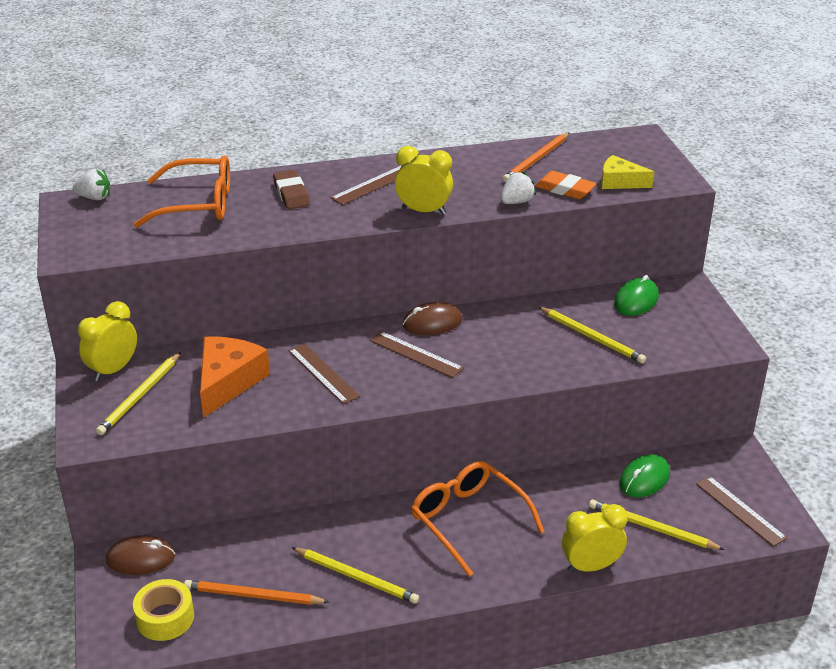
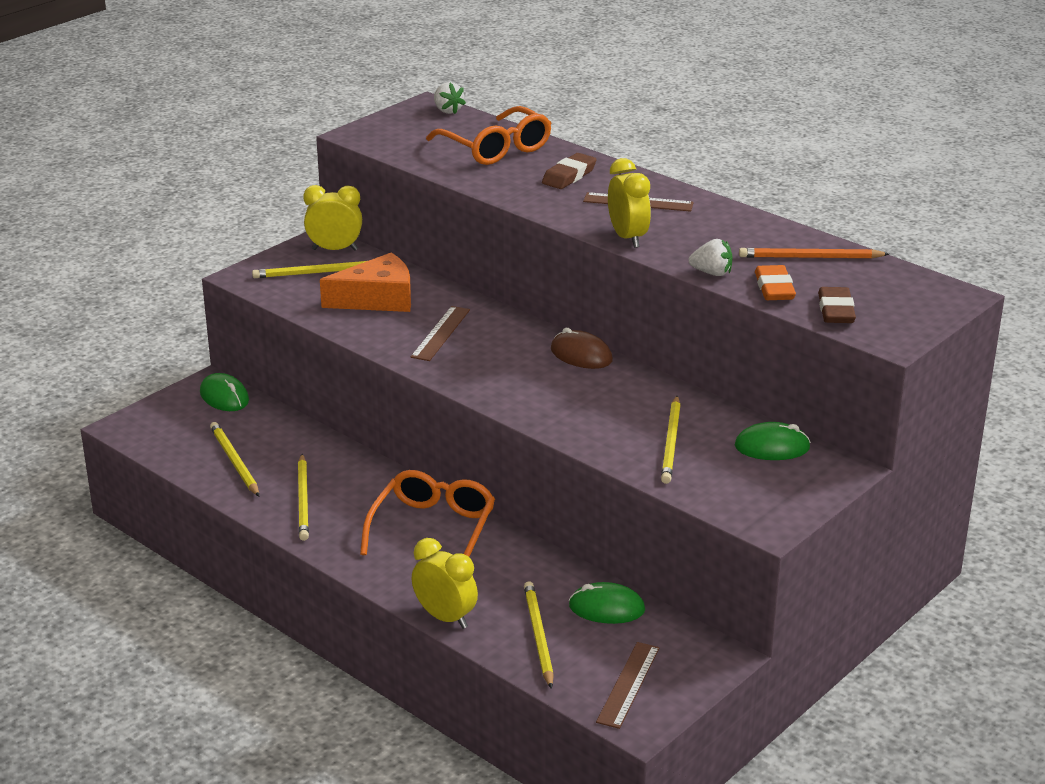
camera: 55 degrees right, 5 degrees down
brown mouse [106,535,175,575] -> green mouse [200,373,249,411]
yellow tape [133,579,194,641] -> none
orange pencil [184,580,329,605] -> yellow pencil [210,422,259,496]
brown ruler [370,331,464,378] -> none
yellow cheese [601,155,654,189] -> brown eraser [818,287,856,323]

